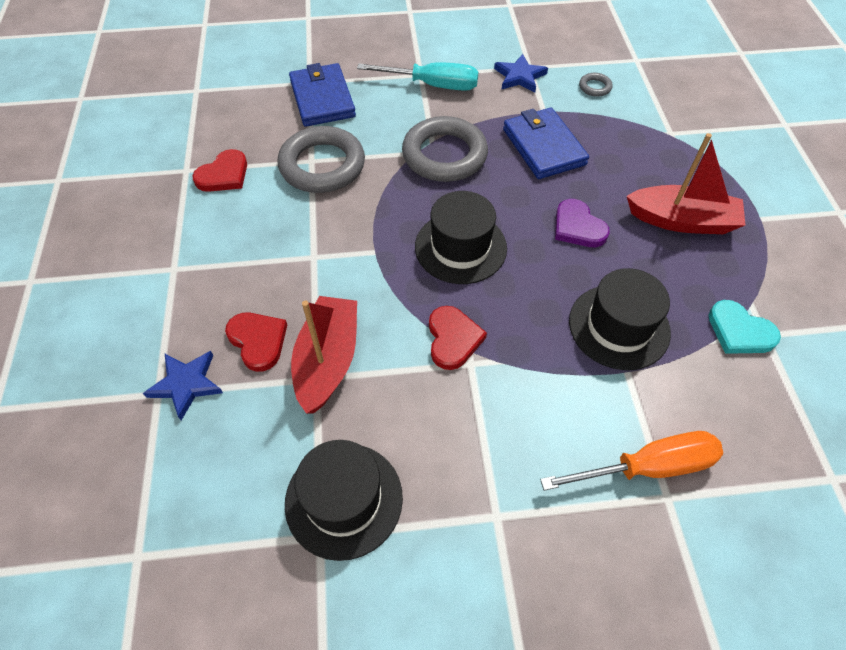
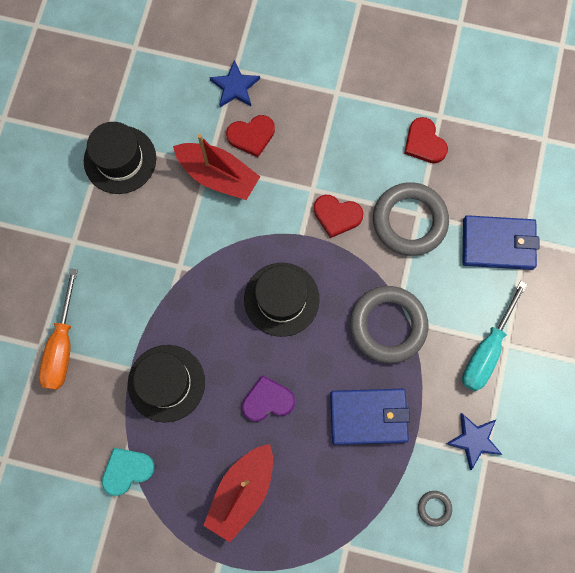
camera: 110 degrees right, 20 degrees up
red heart [429,306,487,370] -> red heart moved to [314,195,364,238]

